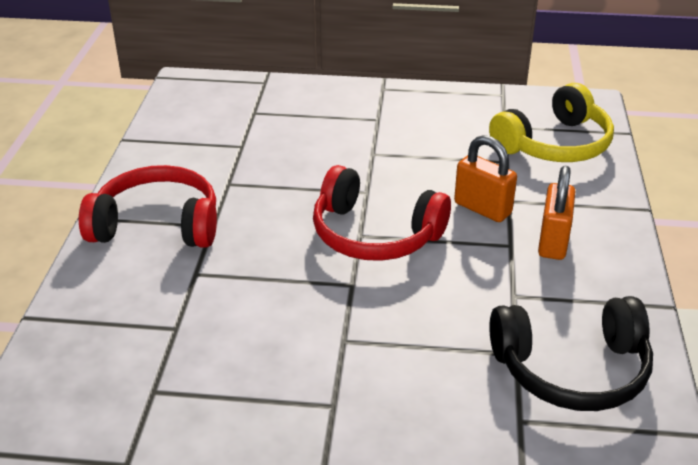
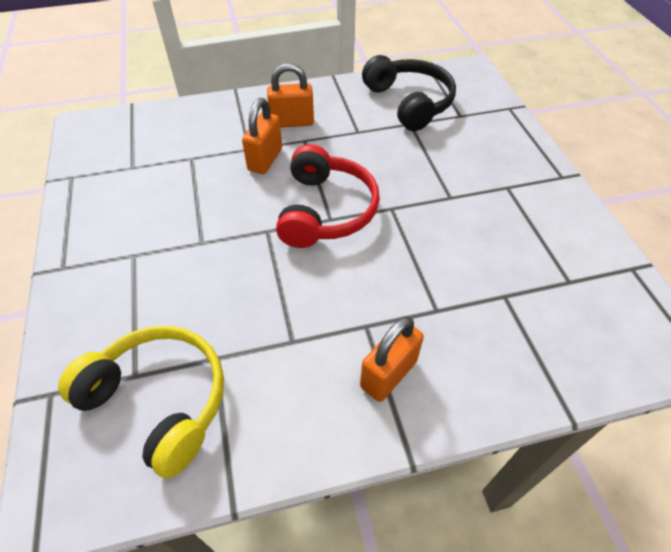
camera: 110 degrees left, 15 degrees up
red headphones [79,165,217,248] -> orange padlock [360,316,424,402]
yellow headphones [489,83,614,162] -> yellow headphones moved to [58,326,224,479]

